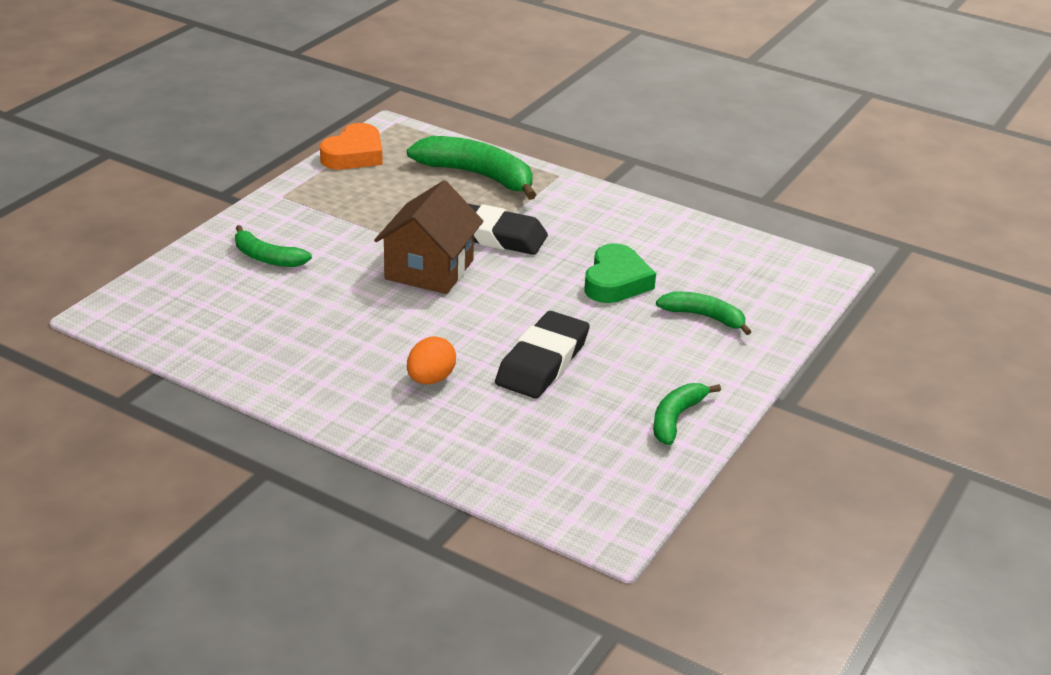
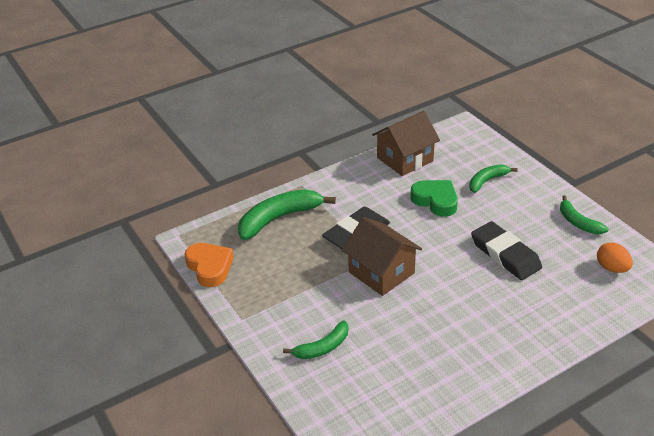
camera: 60 degrees left, 5 degrees up
orange egg [407,336,456,384] -> orange egg moved to [597,243,633,273]
none -> brown house [372,111,440,176]

